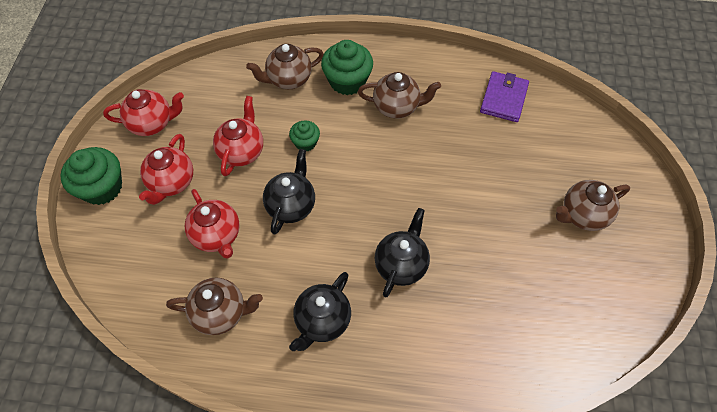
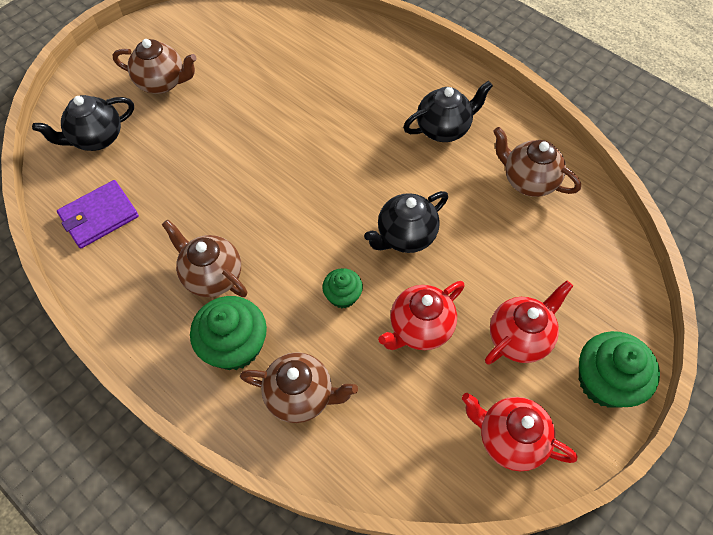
camera: 145 degrees left, 0 degrees up
red teapot [185,189,240,259] -> none
black teapot [375,208,430,297] -> black teapot moved to [32,95,134,151]

